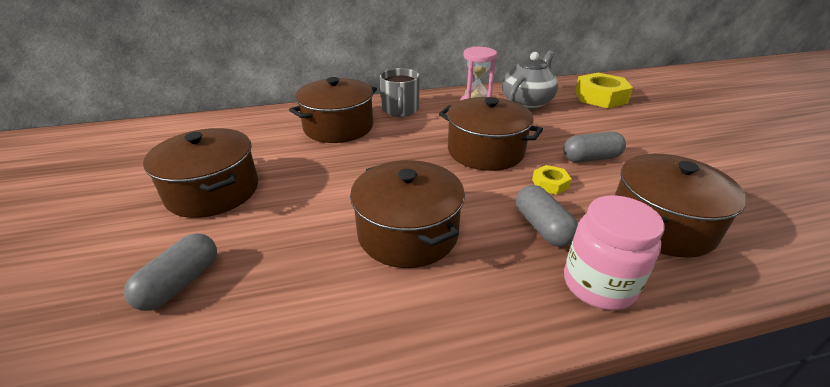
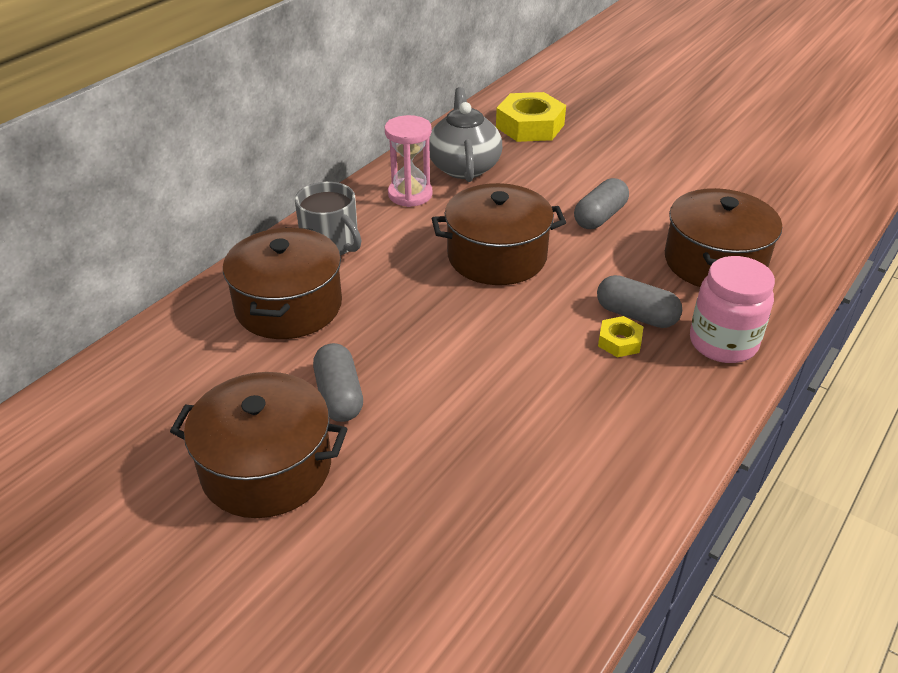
camera: 40 degrees left, 5 degrees up
grey capsule [124,233,217,311] -> grey capsule moved to [313,343,363,422]
brown pot [350,160,465,268] -> none
yellow nut [532,165,572,195] -> yellow nut moved to [598,316,643,357]

